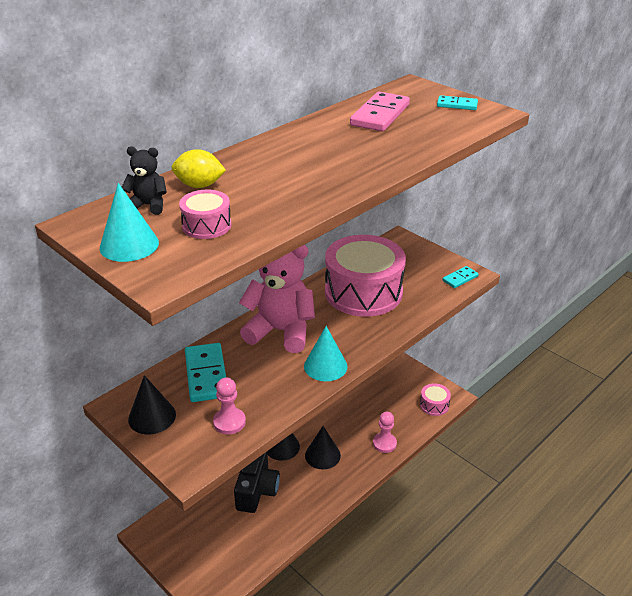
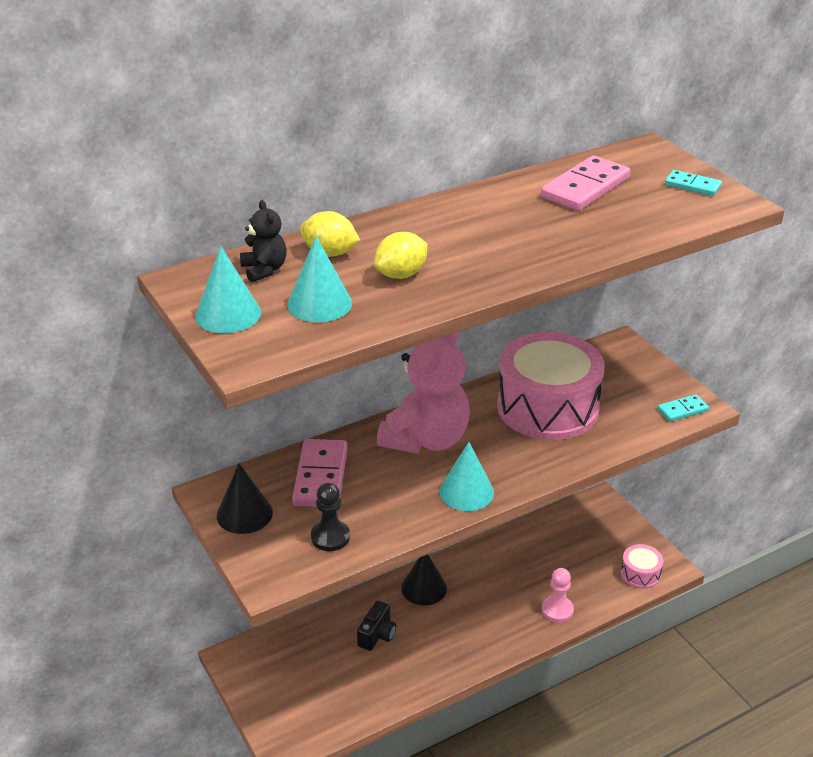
camera: 15 degrees right, 0 degrees up
black teddy bear [122,146,167,215] -> black teddy bear turned 45 degrees clockwise [240,200,287,282]
pink drum [179,190,231,239] -> turquoise cone [287,236,352,322]
turquoise domino [185,343,226,402] -> pink domino [292,439,348,507]
pink pawn [213,378,246,434] -> black pawn [311,483,350,551]
black camera [234,452,280,513] -> black camera [357,601,396,651], size x0.62
pink teddy bear [239,245,315,353] -> pink teddy bear turned 90 degrees clockwise [377,332,470,454]
black cone [305,426,341,469] -> none
none -> yellow lemon [374,232,428,279]

